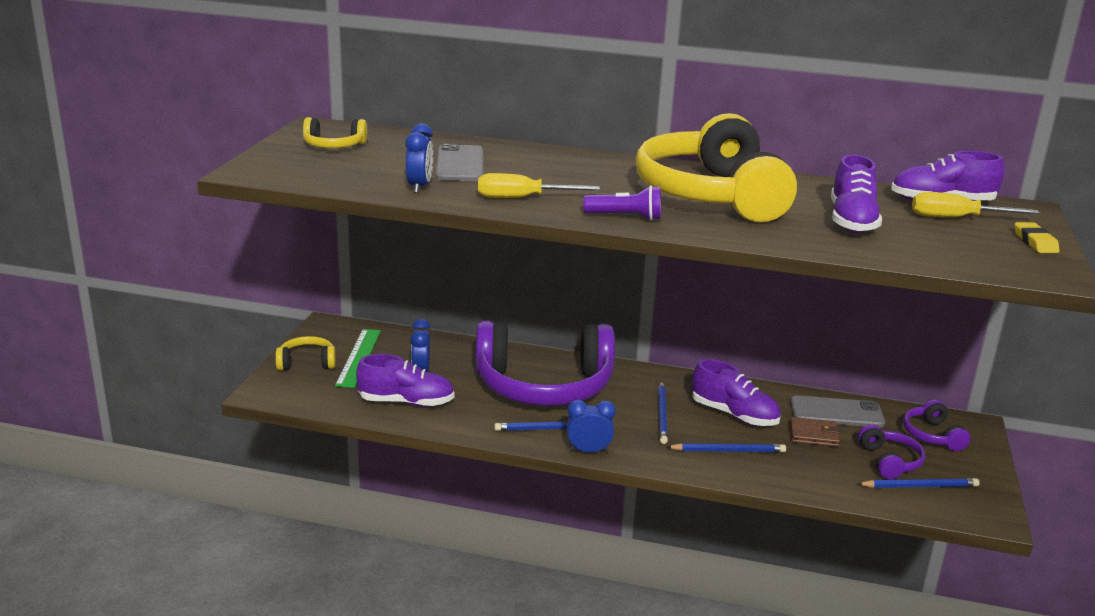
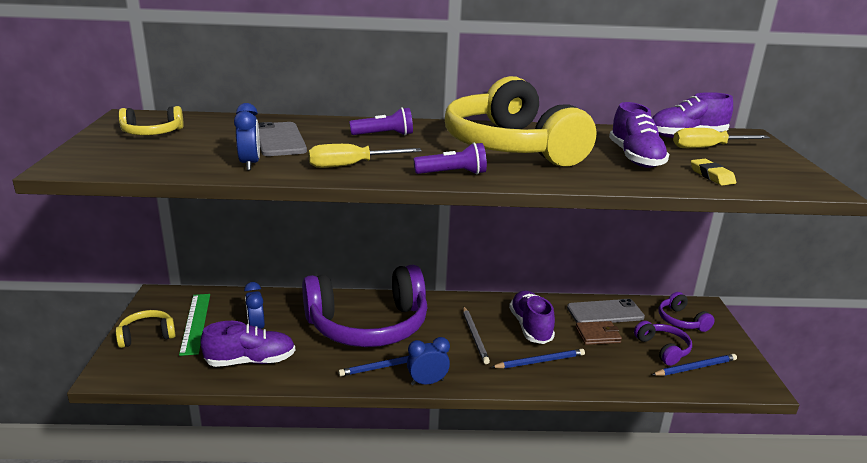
camera: 15 degrees left, 0 degrees up
blue pencil [658,381,668,444] -> grey pencil [463,306,490,364]
purple shoe [692,359,781,426] -> purple shoe turned 120 degrees counterclockwise [509,291,555,344]
yellow eraser [1015,222,1060,253] -> yellow eraser moved to [691,159,736,186]
none -> purple flashlight [349,107,413,135]

